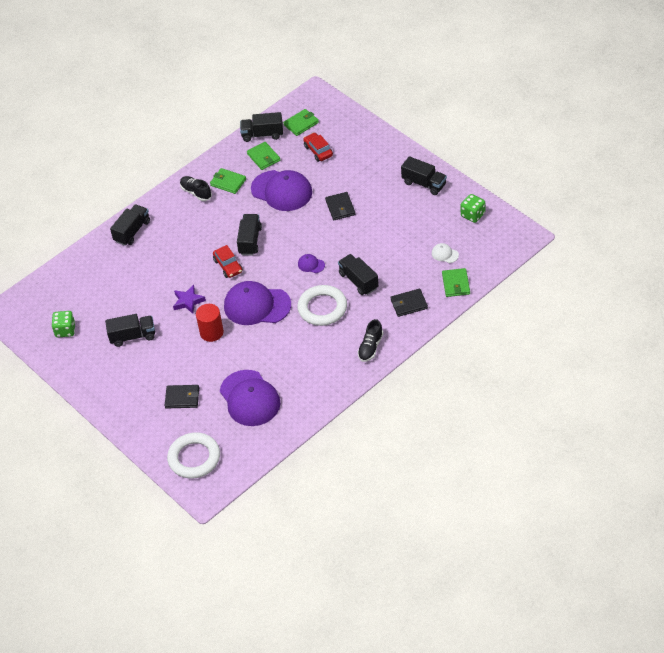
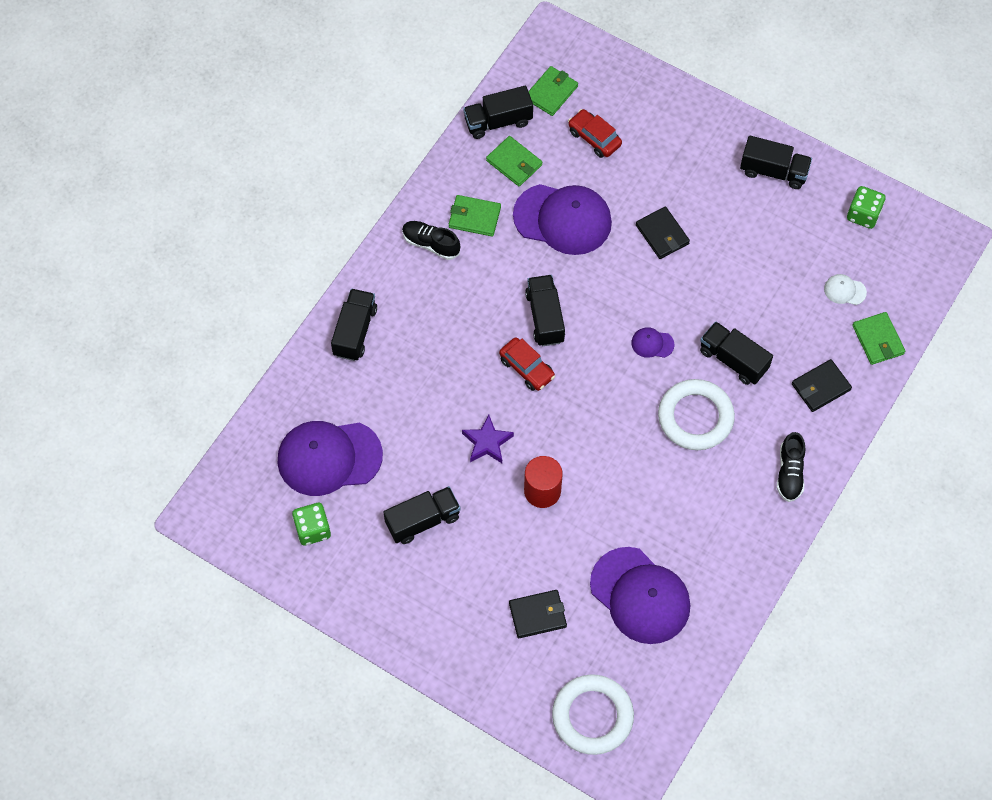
camera: 20 degrees left, 15 degrees up
purple cap [224,281,291,325] -> purple cap moved to [278,421,383,496]

